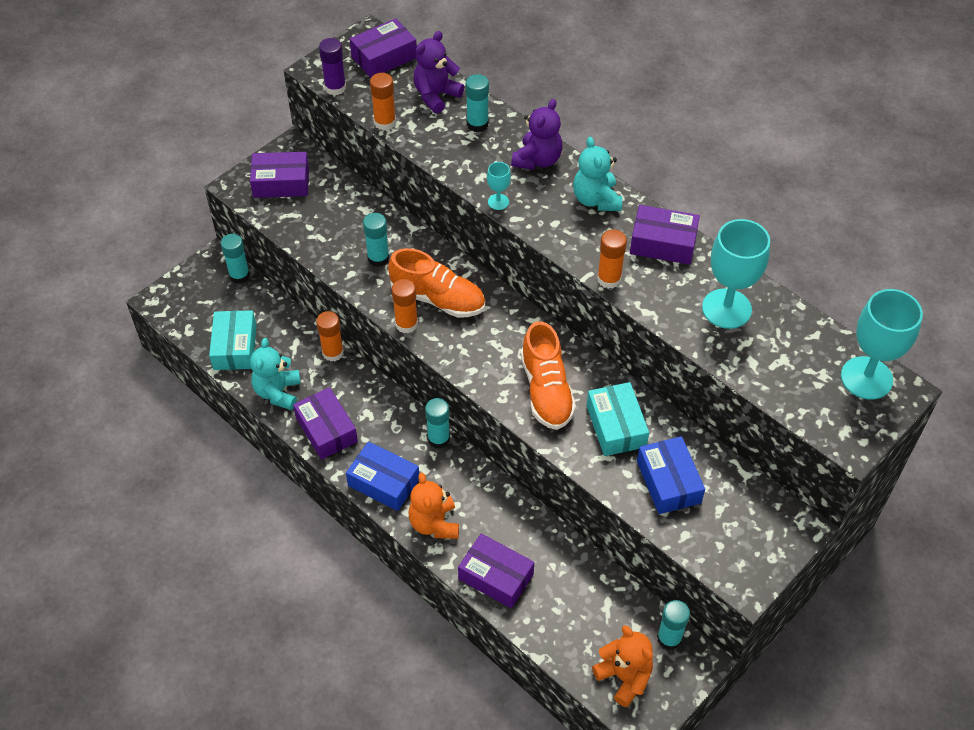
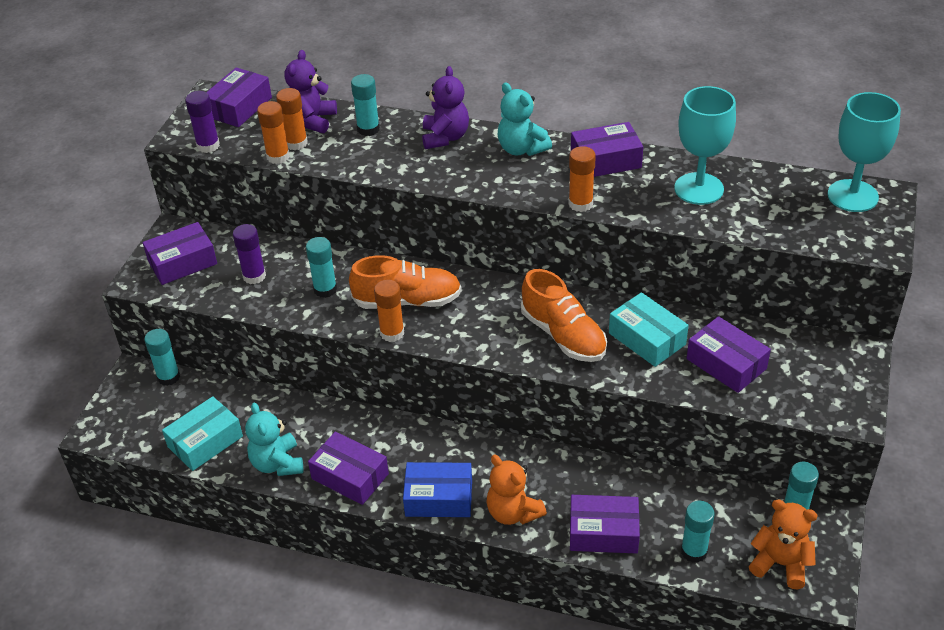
camera: 25 degrees left, 10 degrees down
turquoise box [209,310,257,370] -> turquoise box turned 75 degrees clockwise [162,396,243,471]
orange glue stick [316,311,344,362] -> orange glue stick moved to [276,88,308,150]
turquoise glue stick [425,398,450,449] -> turquoise glue stick moved to [681,501,715,563]
turquoise goblet [487,162,511,210] -> none
blue box [637,436,705,514] -> purple box [687,316,771,393]
none -> purple glue stick [233,224,266,284]

